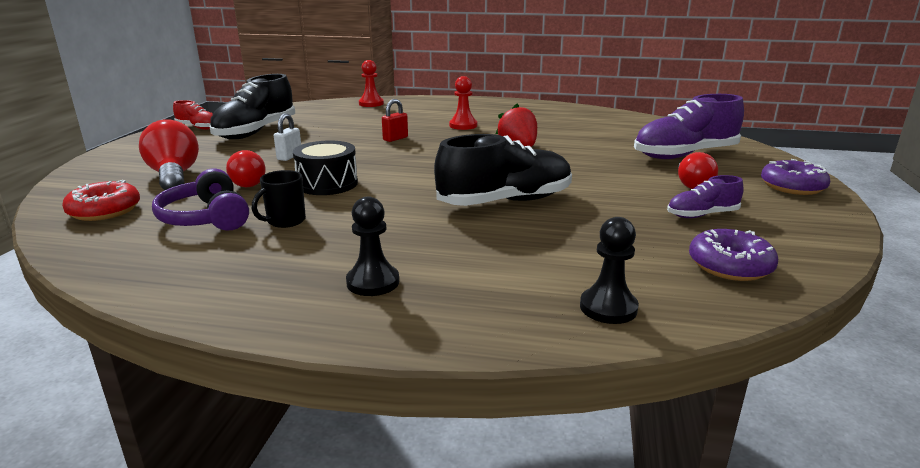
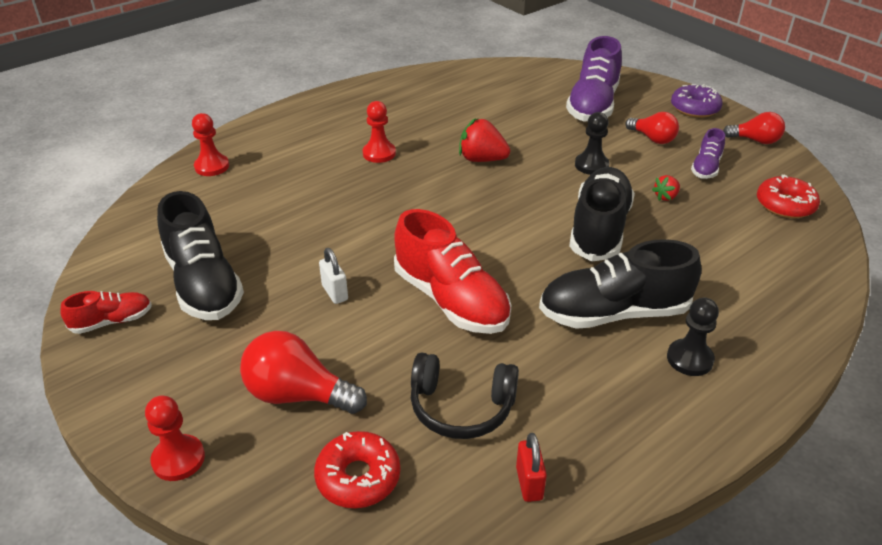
camera: 50 degrees left, 15 degrees up
purple headphones [152,168,249,231] -> black headphones [411,352,519,439]
red light bulb [226,150,266,187] -> red light bulb moved to [723,112,785,144]
black mug [252,170,306,228] -> none
black drum [293,140,358,195] -> red shoe [394,209,511,334]
red padlock [382,99,408,142] -> red padlock moved to [516,433,547,502]
black pawn [580,217,639,324] -> black pawn moved to [575,112,609,175]
purple donut [689,229,778,281] -> red donut [757,175,820,218]
none -> red pawn [145,395,205,481]
none -> black shoe [539,239,701,329]
none -> red strawberry [652,175,680,201]

